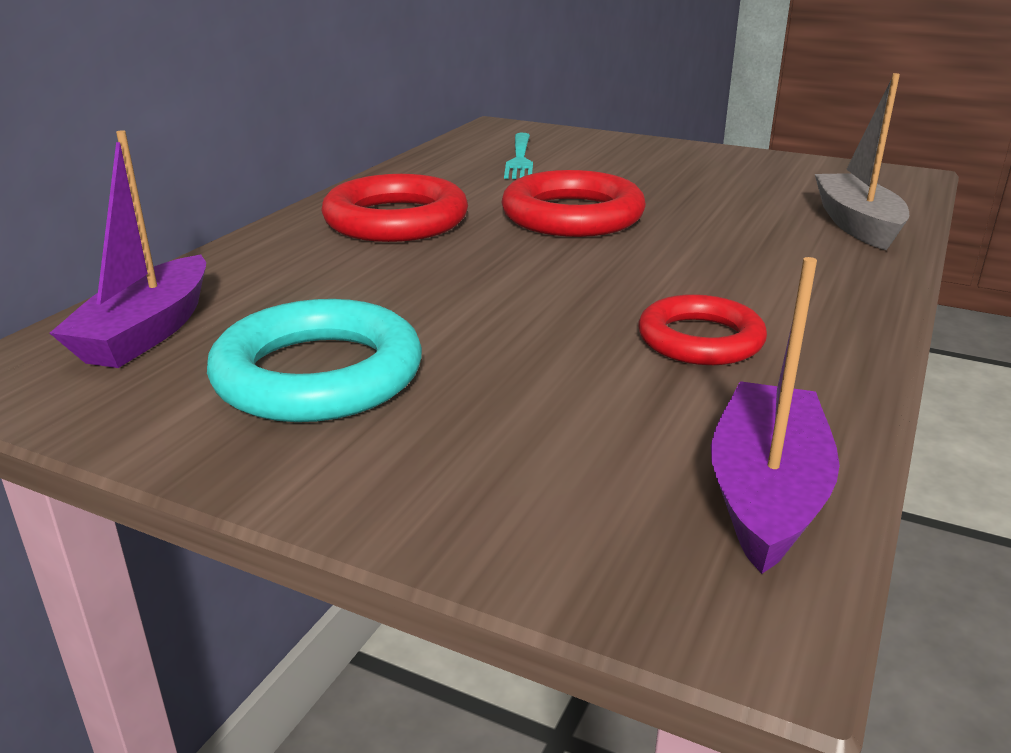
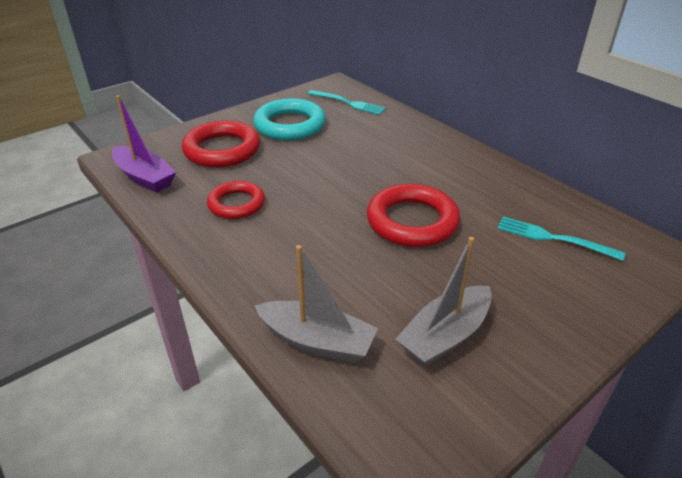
camera: 115 degrees right, 10 degrees up
purple boat [50,130,206,368] -> turquoise fork [308,90,386,115]
red ring [321,174,468,242] -> red ring moved to [182,120,260,168]
none -> grey boat [395,237,492,366]

